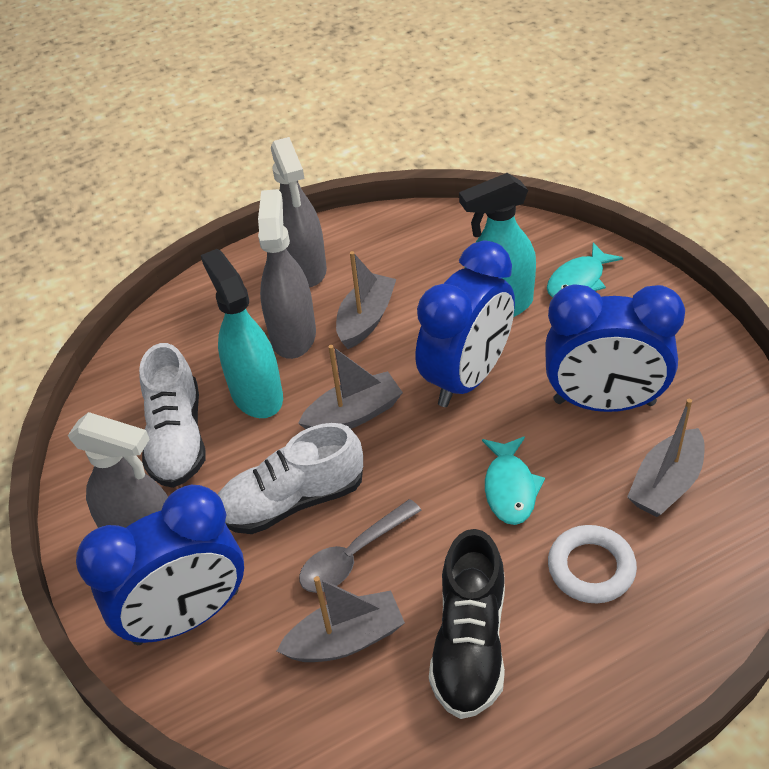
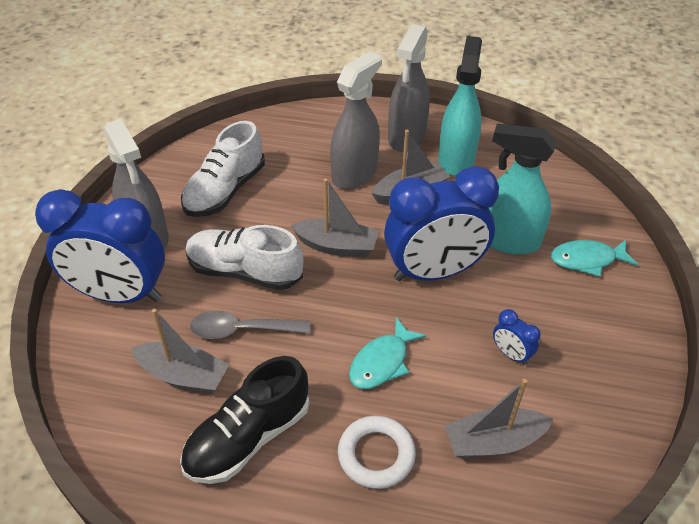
camera: 35 degrees right, 0 degrees up
turquoise spray bottle [201,249,283,418] -> turquoise spray bottle moved to [438,36,482,176]
blue clock [545,284,685,412] -> blue clock [493,309,541,365], size x0.40

